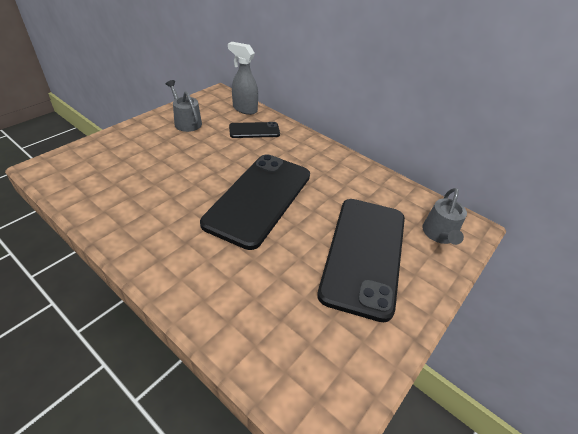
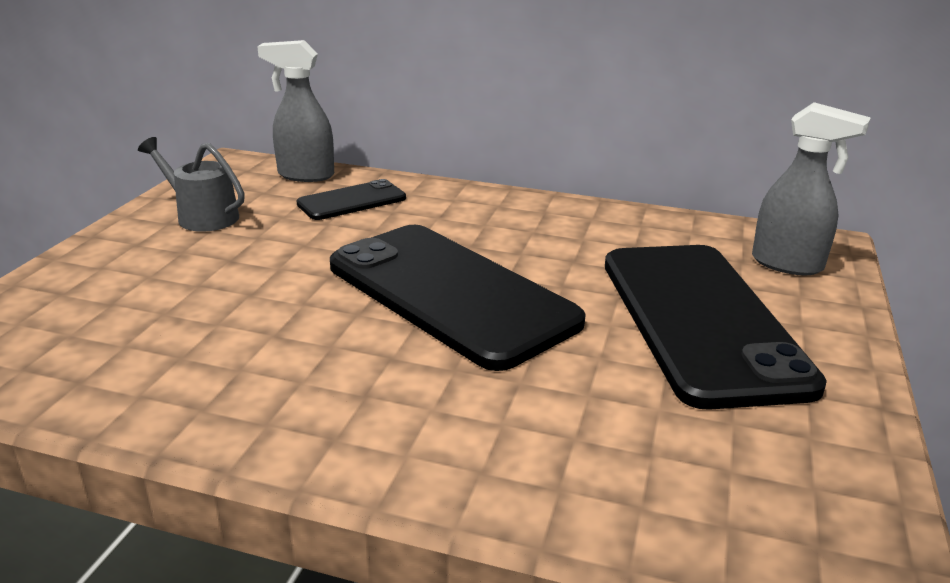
camera: 20 degrees left, 15 degrees down
black phone [200,154,310,250] -> black phone turned 45 degrees counterclockwise [330,225,586,371]
grey watering can [422,188,467,245] -> grey spray bottle [752,102,871,275]

